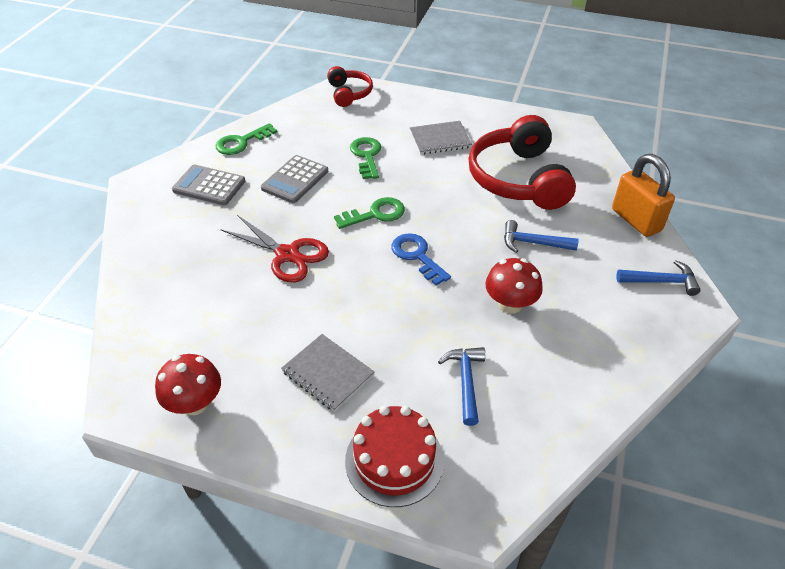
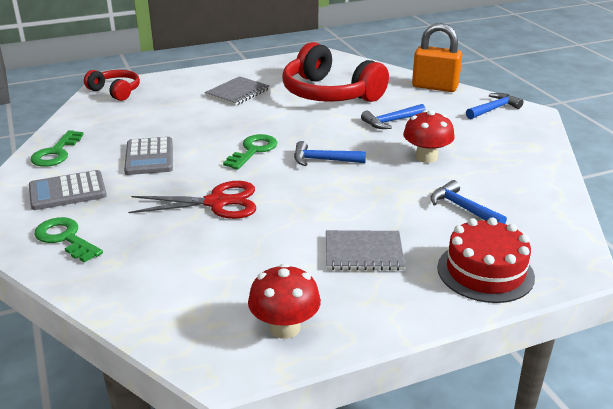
camera: 40 degrees left, 15 degrees down
green key [350,137,381,179] -> green key moved to [34,217,103,263]
blue key [391,233,451,285] -> blue hammer [294,141,366,166]

